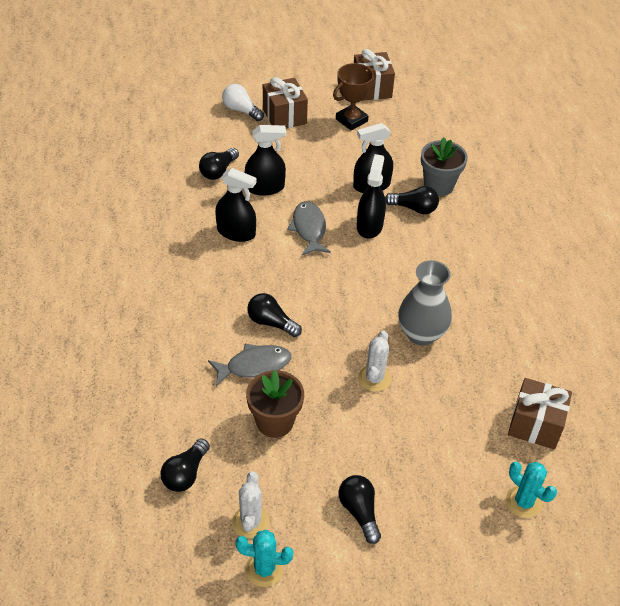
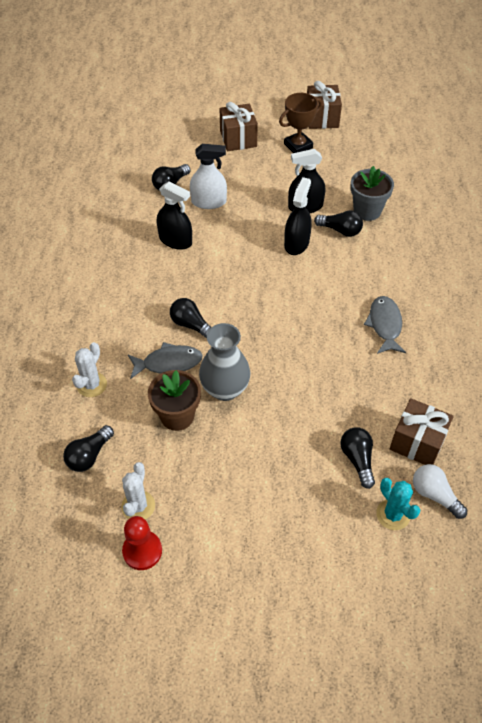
camera: 10 degrees right, 5 degrees up
white light bulb [222,84,264,121] -> white light bulb moved to [413,464,467,519]
turquoise cactus [236,529,294,587] -> red pawn [122,516,162,570]
black spray bottle [245,125,286,196] -> white spray bottle [190,144,227,209]
grey fish [287,201,331,255] -> grey fish moved to [364,296,406,354]
black light bulb [339,475,381,544] -> black light bulb moved to [340,427,375,489]
white cactus [358,330,391,392] -> white cactus moved to [72,342,107,397]
grey vase [398,260,452,346] -> grey vase moved to [199,323,250,401]

